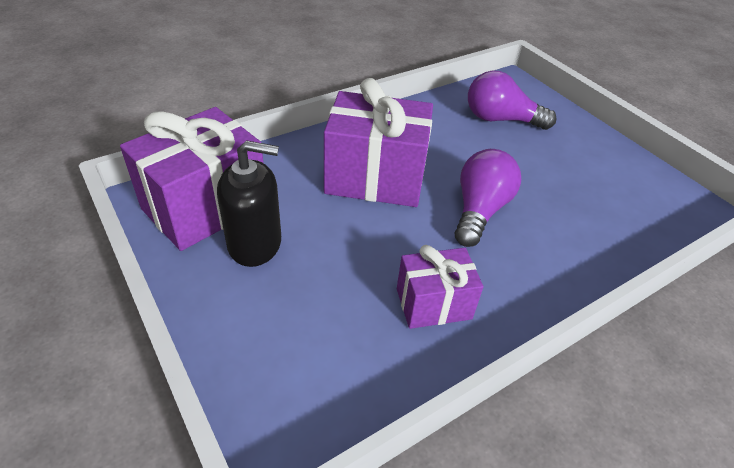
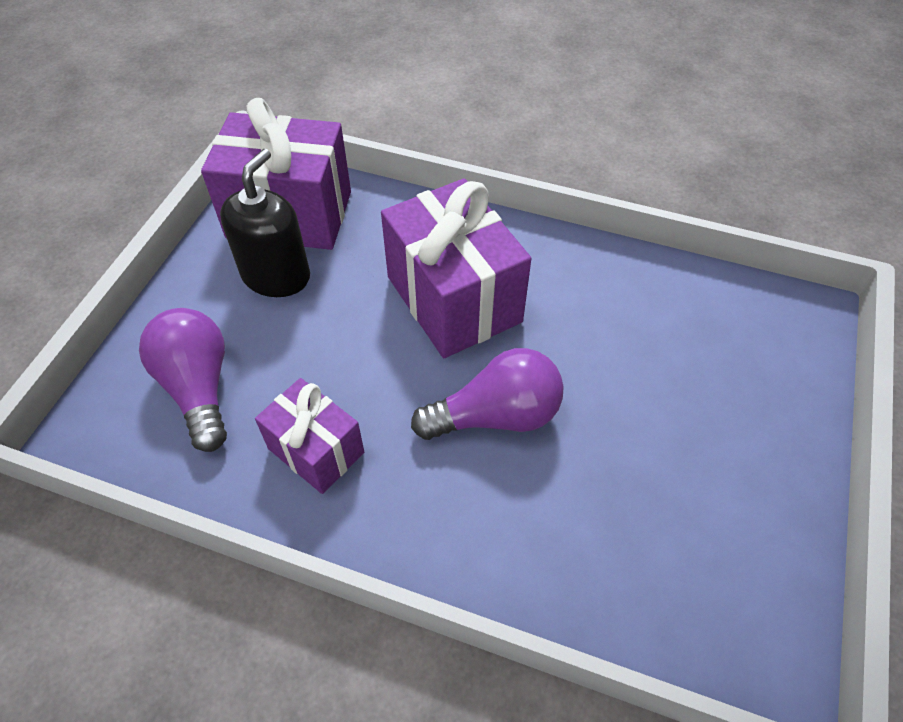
camera: 55 degrees right, 10 degrees up
black soap dispenser [217,140,281,267] -> black soap dispenser turned 120 degrees counterclockwise [220,149,310,297]
purple light bulb [468,70,557,130] -> purple light bulb moved to [139,308,227,452]

